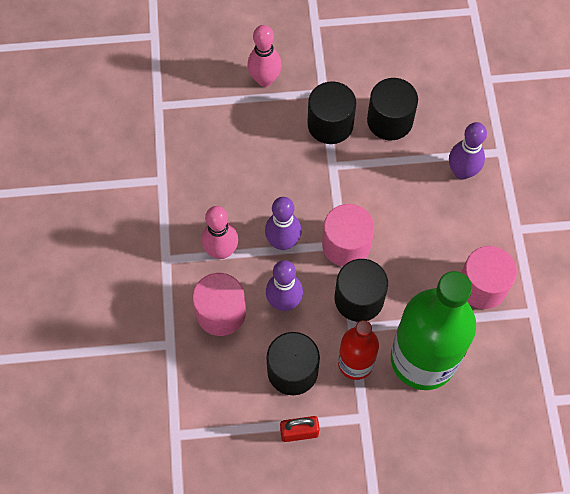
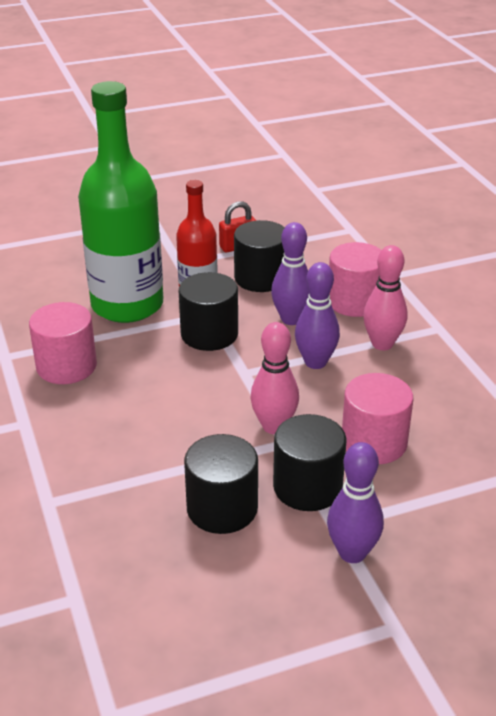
camera: 165 degrees right, 30 degrees down
pink bowling pin [247,25,282,87] -> pink bowling pin moved to [250,322,299,434]
pink cylinder [322,204,374,266] -> pink cylinder moved to [342,373,413,464]
purple bowling pin [449,122,487,180] -> purple bowling pin moved to [327,442,384,563]

